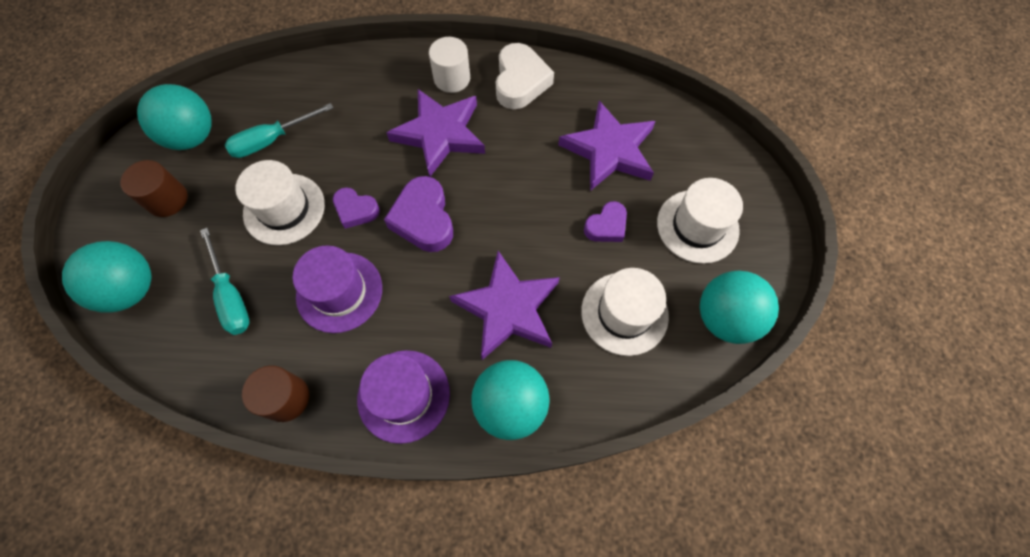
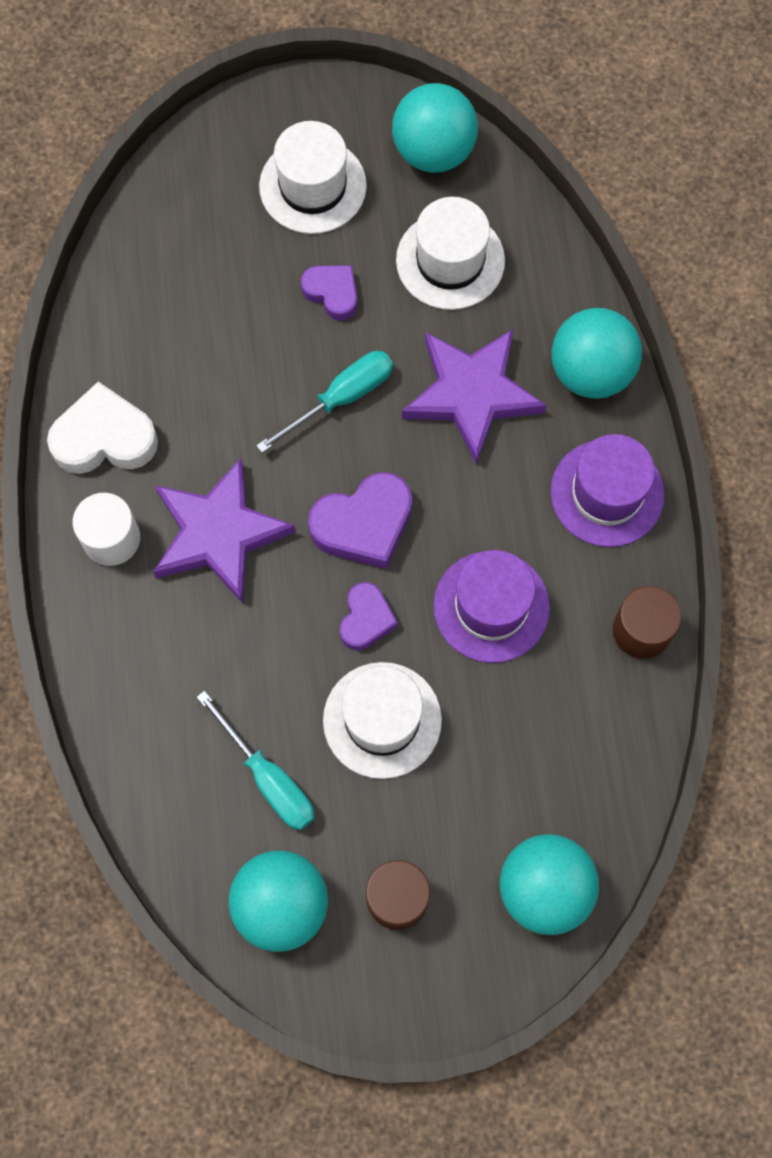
camera: 100 degrees left, 5 degrees up
turquoise screwdriver [200,228,249,335] -> turquoise screwdriver moved to [256,351,393,453]
purple star [558,101,655,191] -> none

